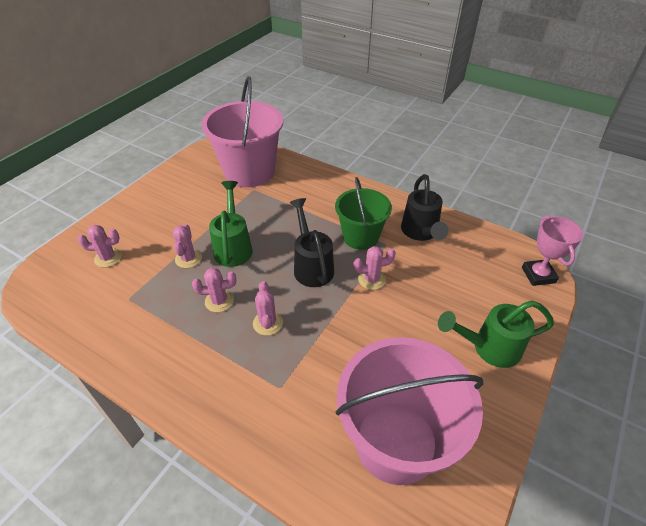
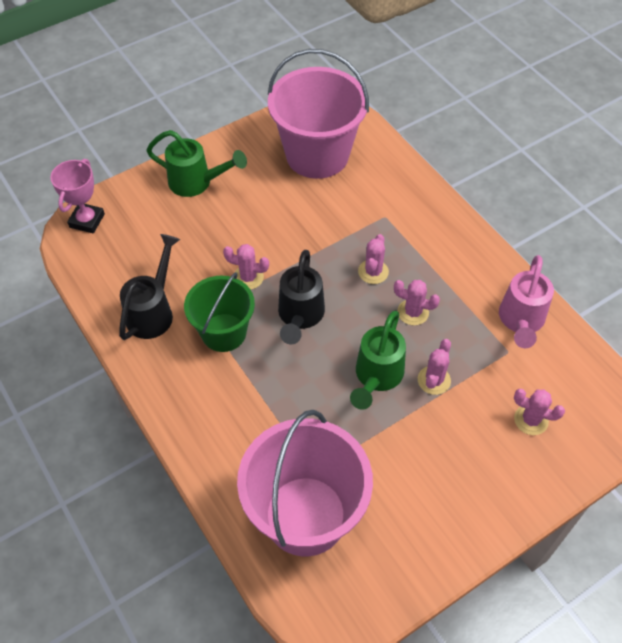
camera: 155 degrees left, 10 degrees up
none -> pink watering can [499,255,554,348]

